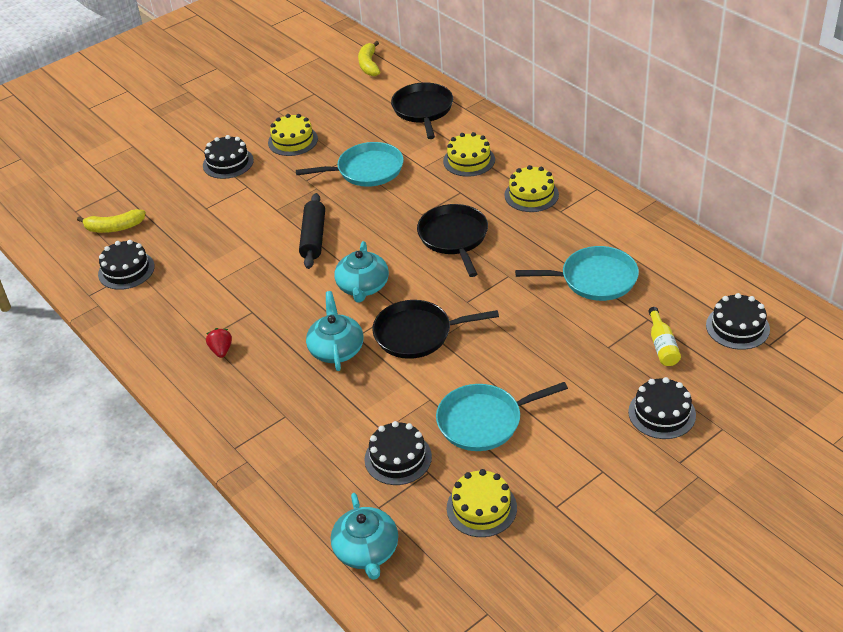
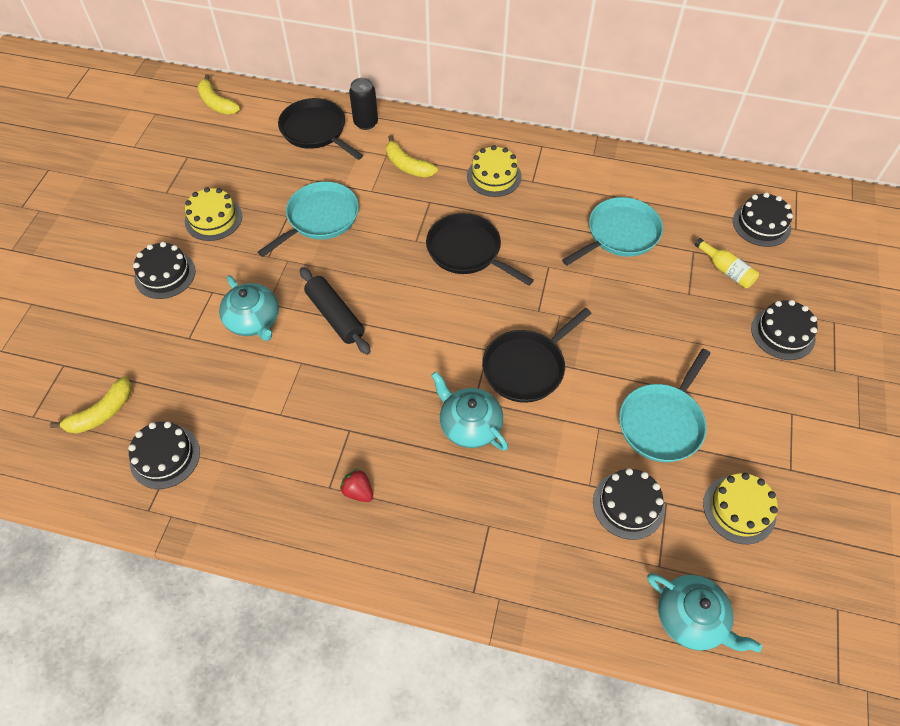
camera: 40 degrees left, 15 degrees up
turquoise teapot [334,241,389,303] -> turquoise teapot moved to [219,275,279,341]
yellow cake [443,132,495,177] -> yellow banana [386,135,438,177]
none -> black can [349,78,378,130]

